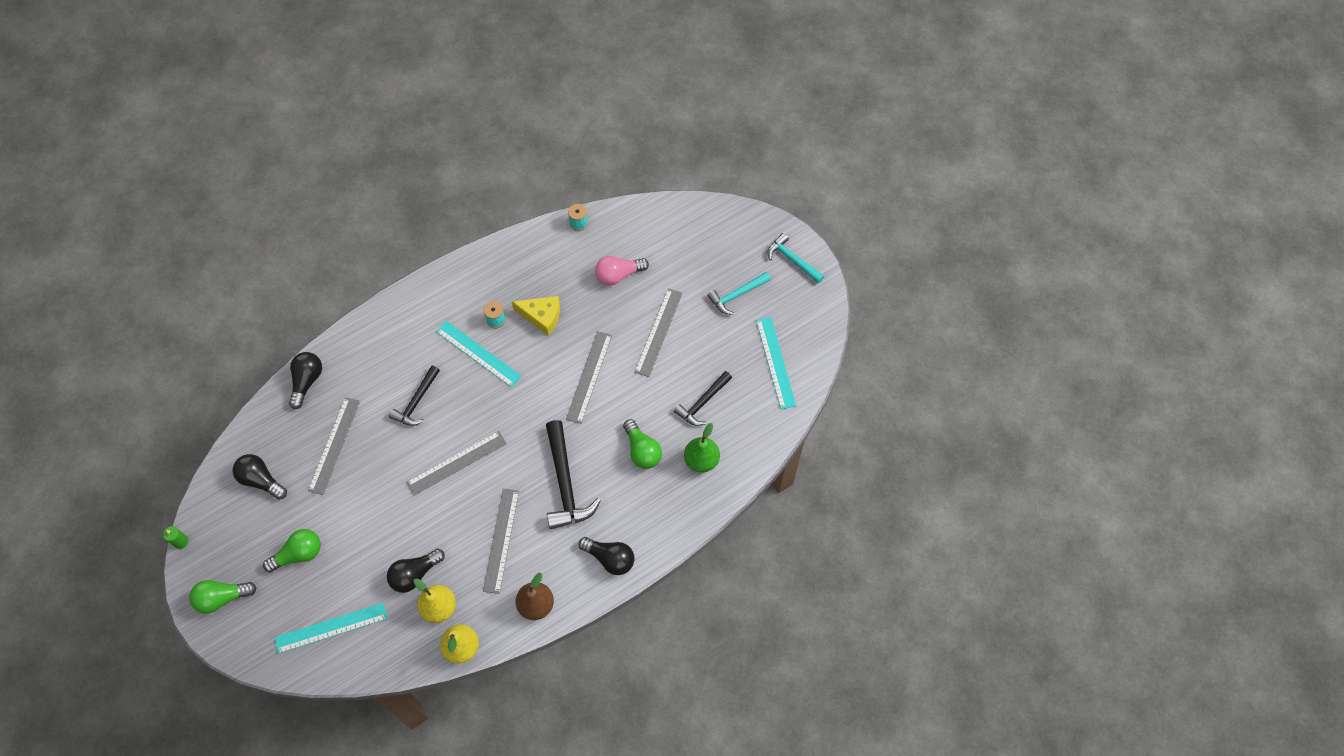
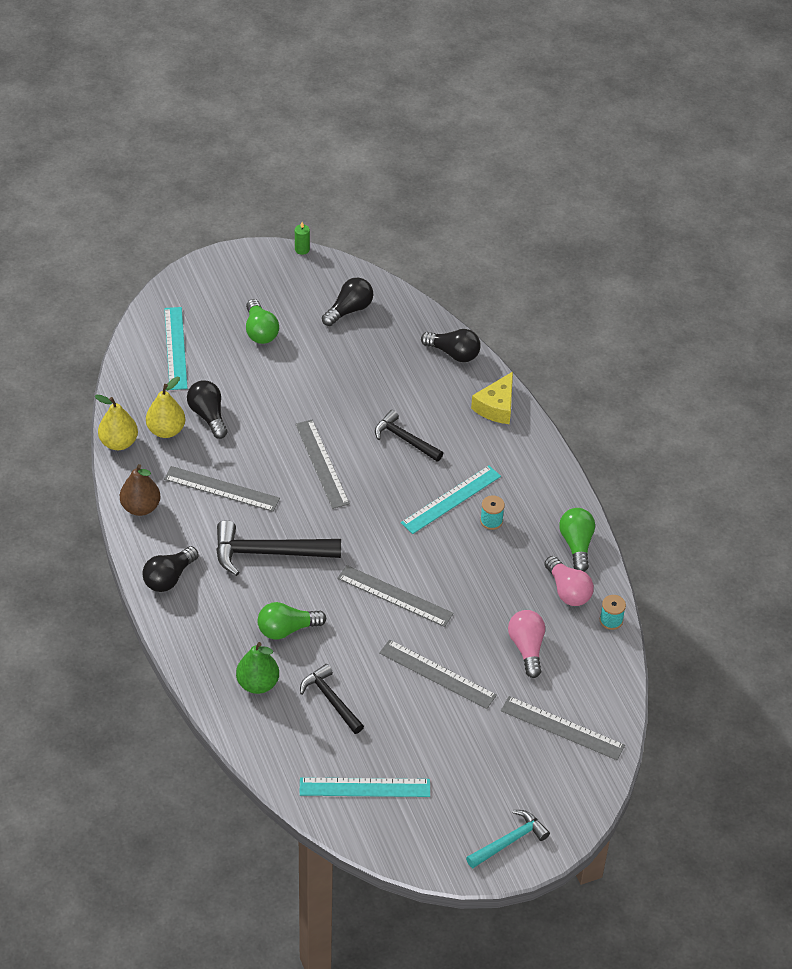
camera: 100 degrees right, 15 degrees down
green light bulb [189,580,257,614] -> green light bulb moved to [559,508,595,572]
grey ruler [308,397,360,495] -> grey ruler moved to [501,696,625,760]
yellow cheese [512,296,560,336] -> yellow cheese moved to [471,372,513,424]
turquoise hammer [707,272,771,315] -> none
none -> pink light bulb [544,556,594,606]

